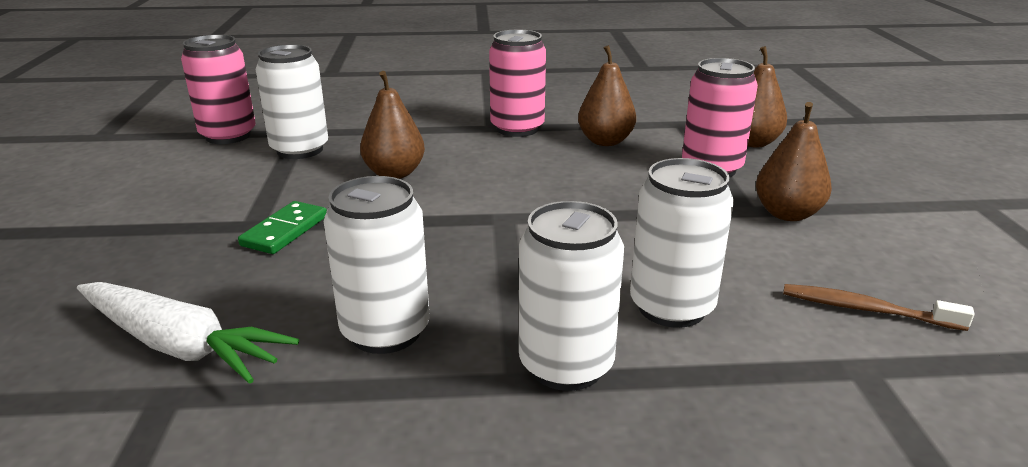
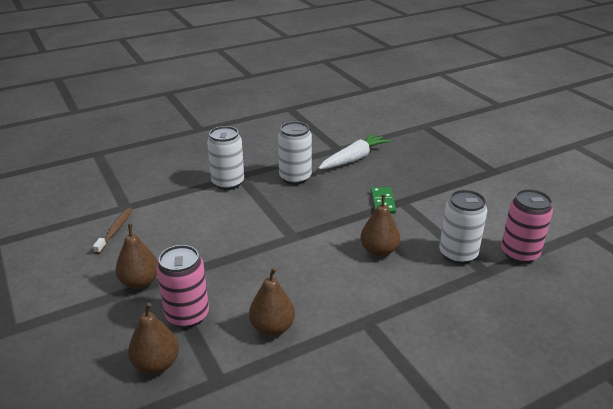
camera: 155 degrees right, 5 degrees up
white carrot [77,282,299,384] -> white carrot turned 135 degrees clockwise [319,133,391,169]
pink can [489,30,546,137] -> none
white can [630,158,734,328] -> none
brown toothbrush [783,284,975,331] -> brown toothbrush turned 75 degrees counterclockwise [93,208,132,254]

